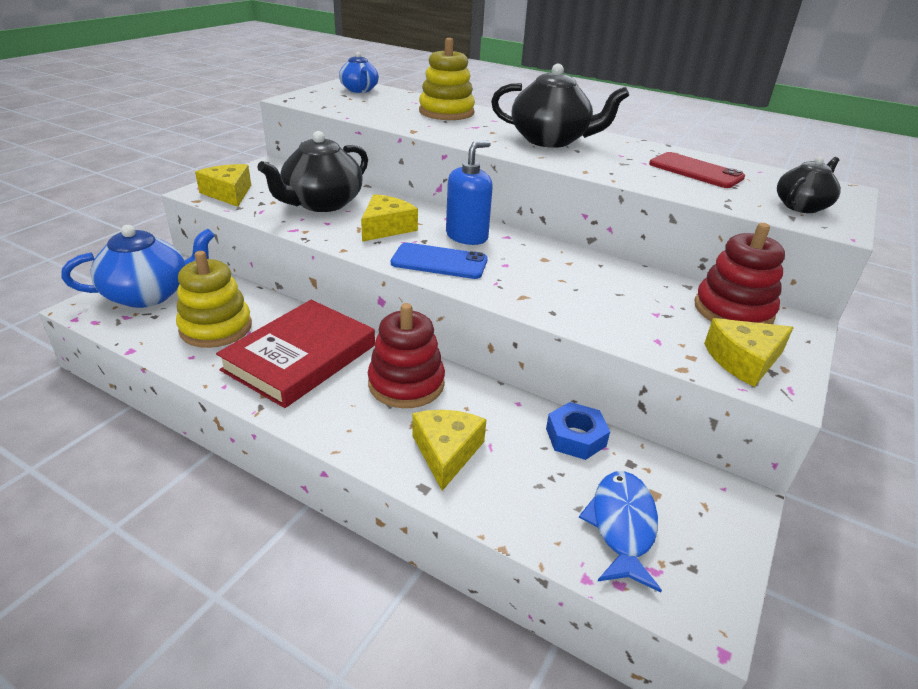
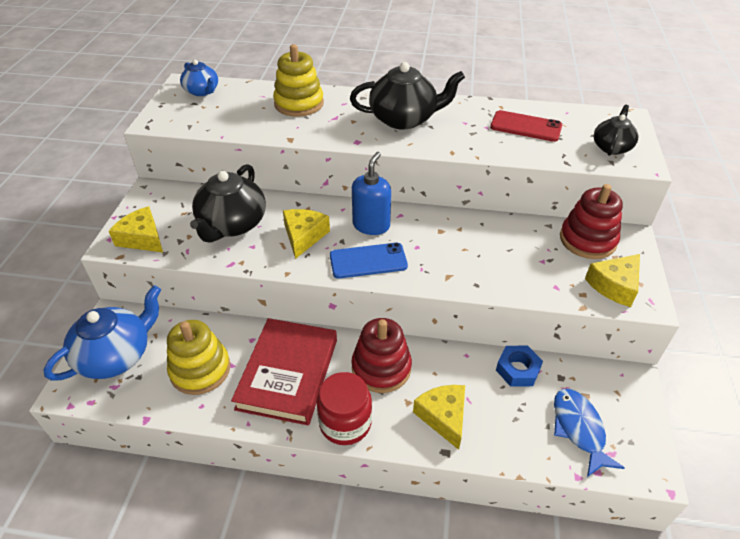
camera: 20 degrees left, 10 degrees up
none -> red jar [317,372,372,445]

